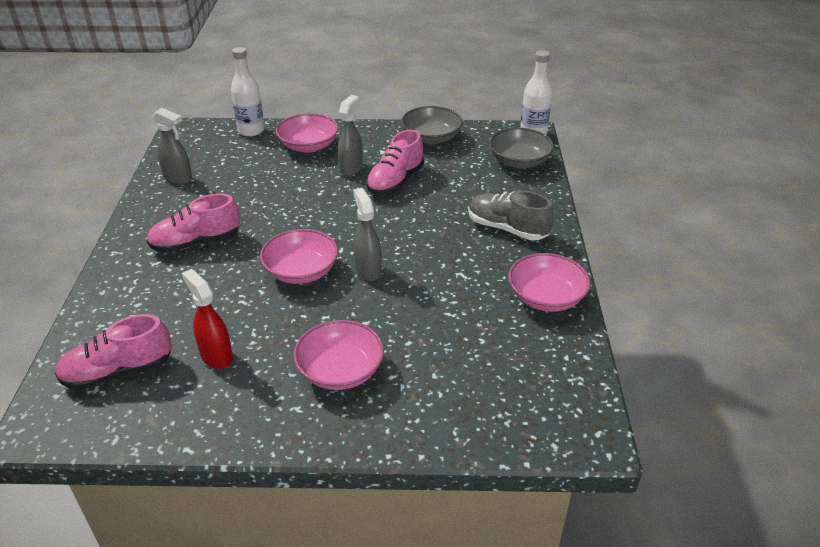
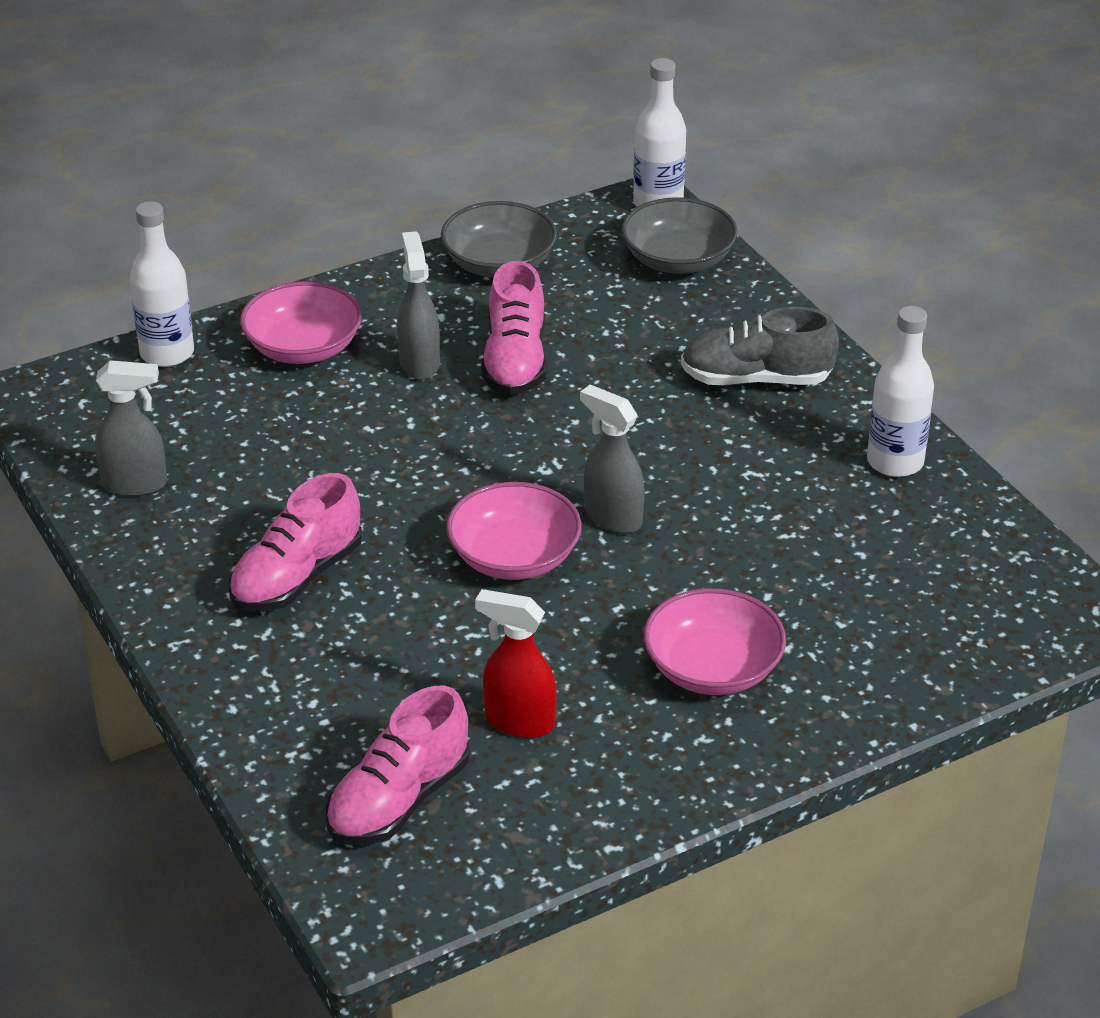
camera: 30 degrees left, 0 degrees up
pink bowl [508,253,590,312] -> white bottle [867,306,934,477]

